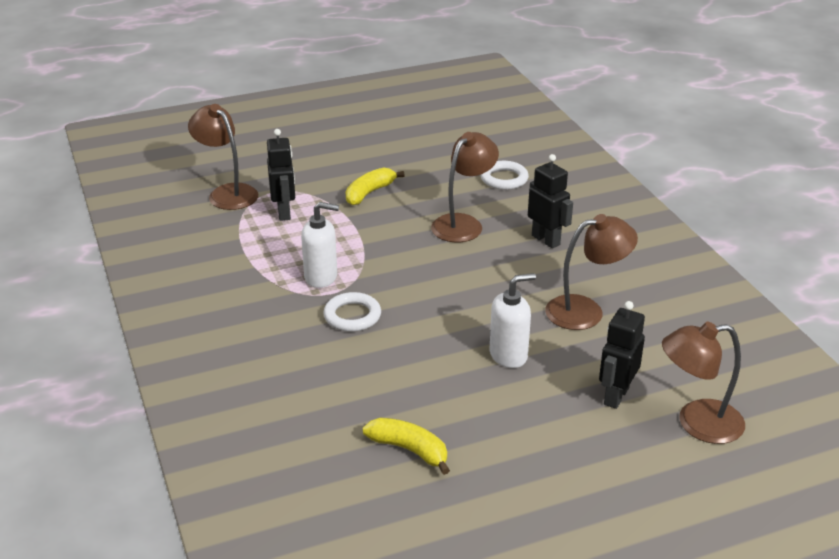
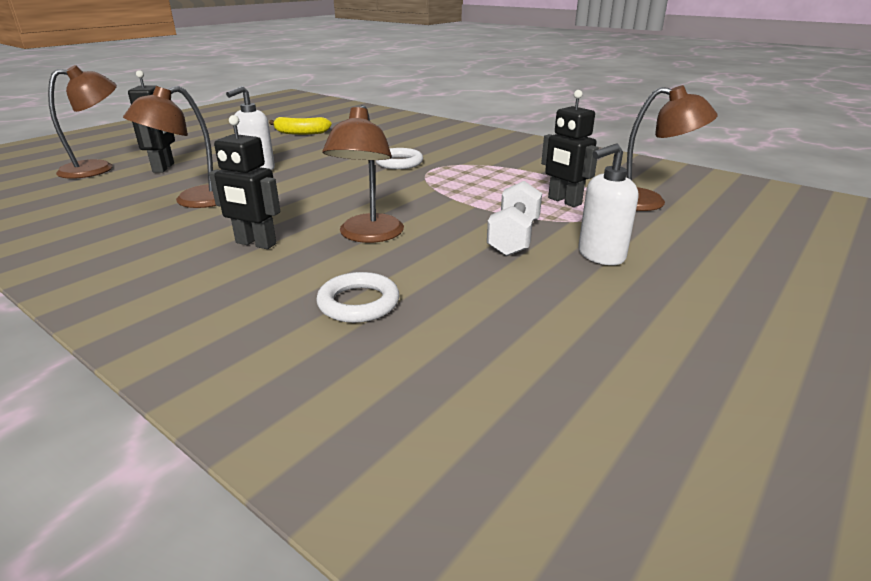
camera: 150 degrees right, 5 degrees down
white soap dispenser [301,202,339,288] -> white soap dispenser moved to [578,144,638,265]
yellow banana [345,167,405,205] -> white dumbbell [487,181,542,256]

